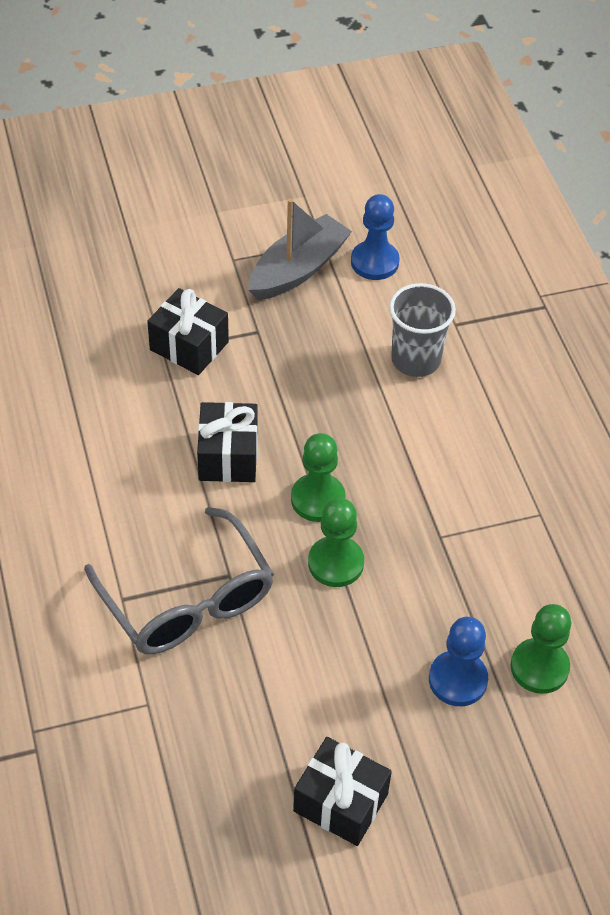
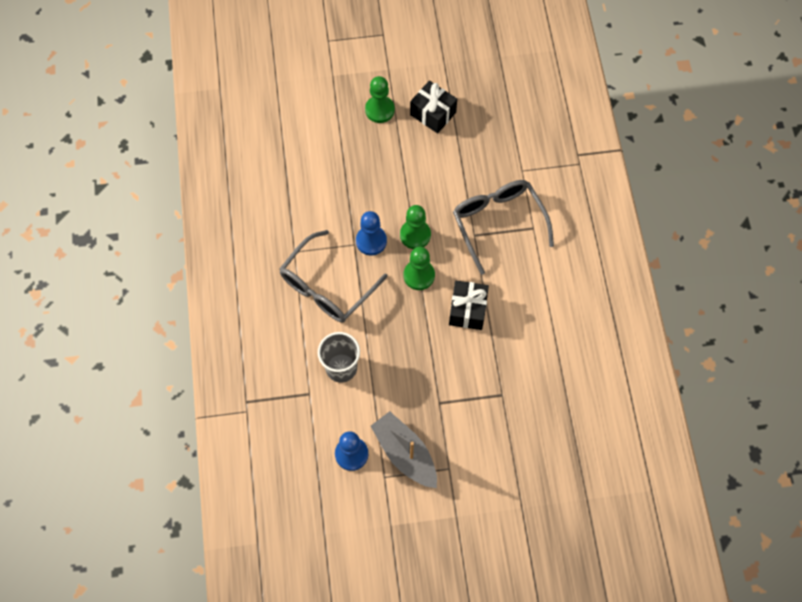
camera: 170 degrees left, 15 degrees up
black gift [147,288,229,375] -> none
grey boat [248,198,352,300] -> grey boat turned 90 degrees clockwise [371,411,437,488]
blue pawn [429,617,488,706] -> blue pawn moved to [356,211,387,256]
green pawn [511,604,571,694] -> green pawn moved to [365,76,395,123]
none -> grey glasses [279,230,388,322]

